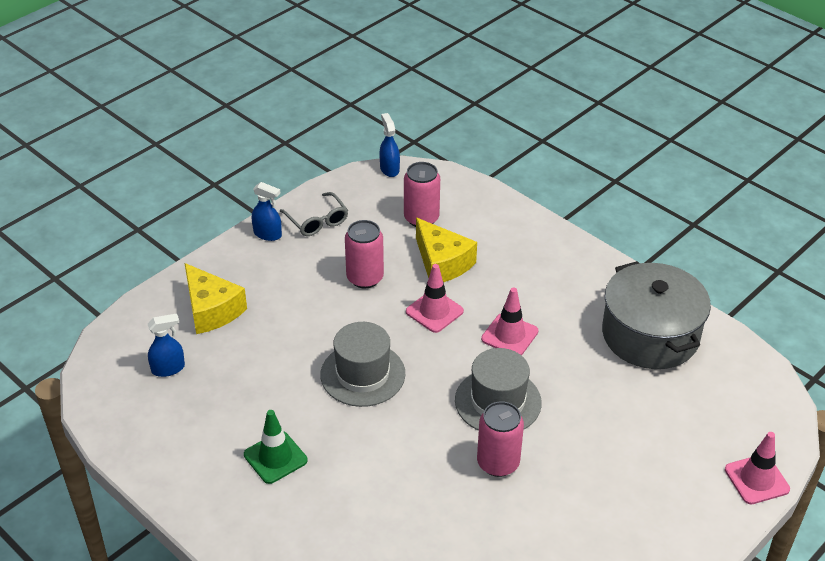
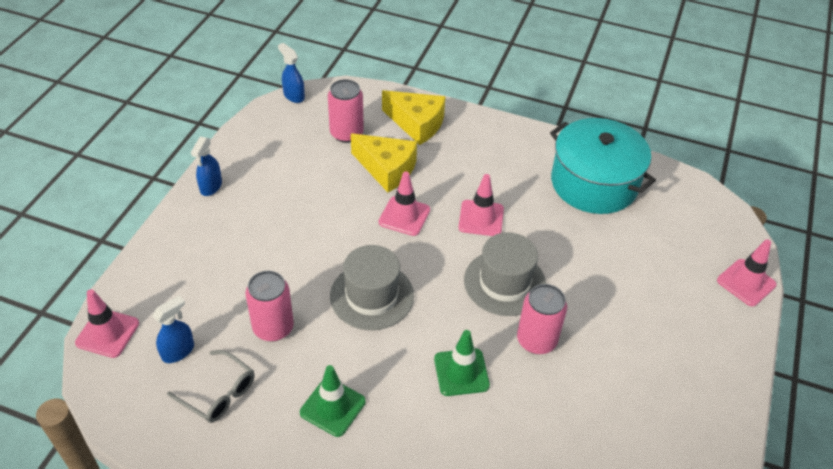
camera: 25 degrees left, 5 degrees up
yellow cheese [185,263,247,334] -> yellow cheese moved to [382,90,446,145]
blue spray bottle [252,182,282,241] -> blue spray bottle turned 105 degrees clockwise [191,136,222,196]
grey glasses [280,192,348,236] -> grey glasses moved to [167,350,254,423]
pink can [345,220,384,288] -> pink can moved to [246,271,294,341]
grey pot [602,261,711,369] -> turquoise pot [550,118,656,214]
none -> pink traffic cone [75,289,139,358]
none -> green traffic cone [434,330,490,396]

